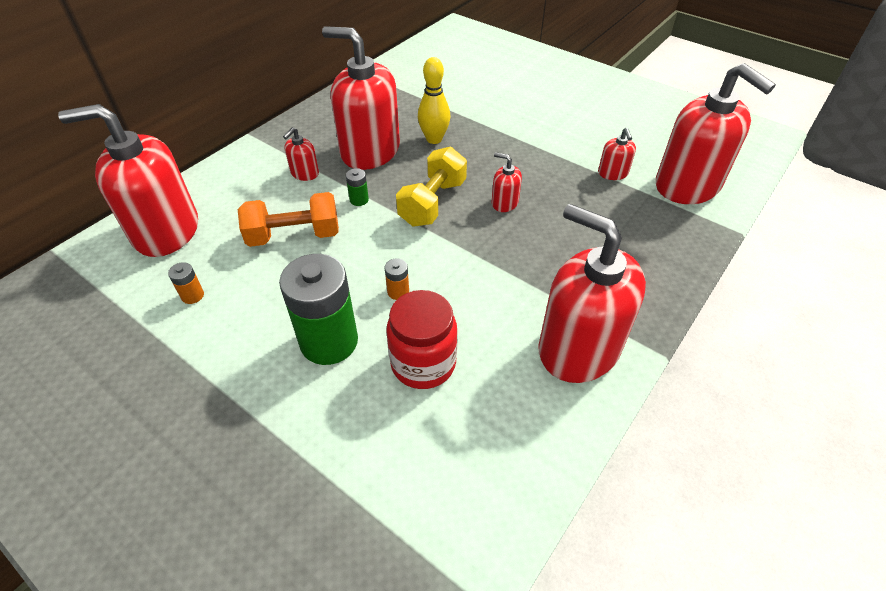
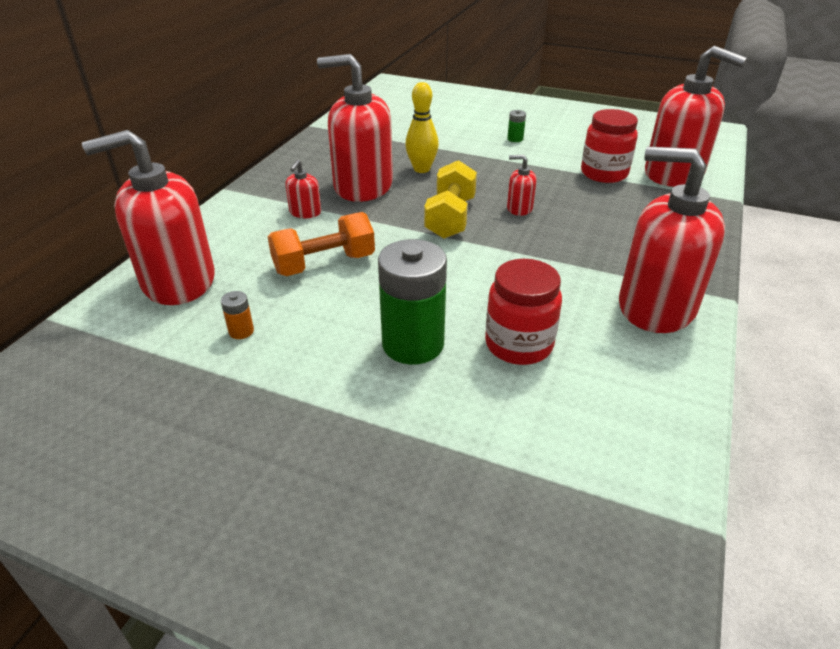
camera: 15 degrees left, 10 degrees down
green battery [346,168,369,206] -> green battery moved to [507,110,526,142]
orange battery [385,259,409,300] -> none
red soap dispenser [598,128,636,180] -> red jar [581,109,638,183]

